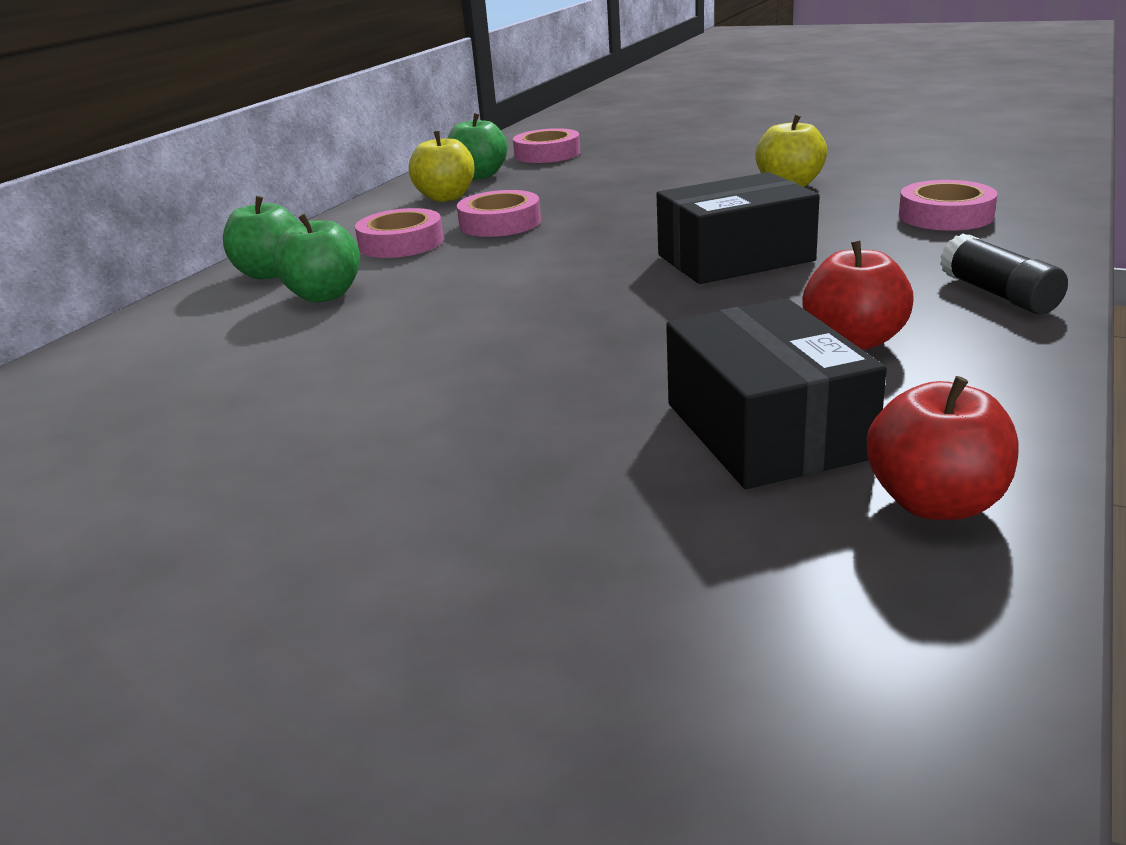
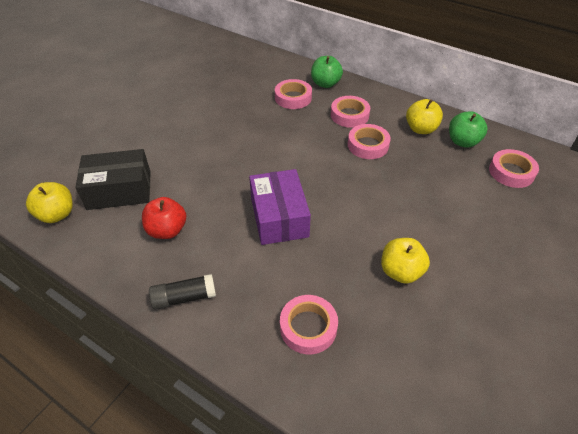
camera: 95 degrees right, 20 degrees up
green apple [273,214,360,302] -> pink tape [275,79,312,109]
black box [656,172,820,284] -> purple box [249,169,311,245]
red apple [867,376,1019,520] -> yellow apple [26,182,73,223]

